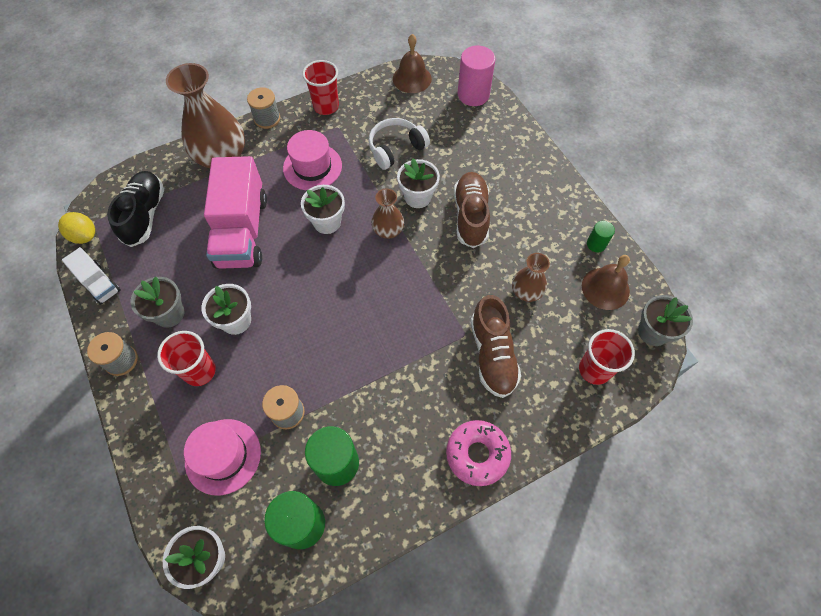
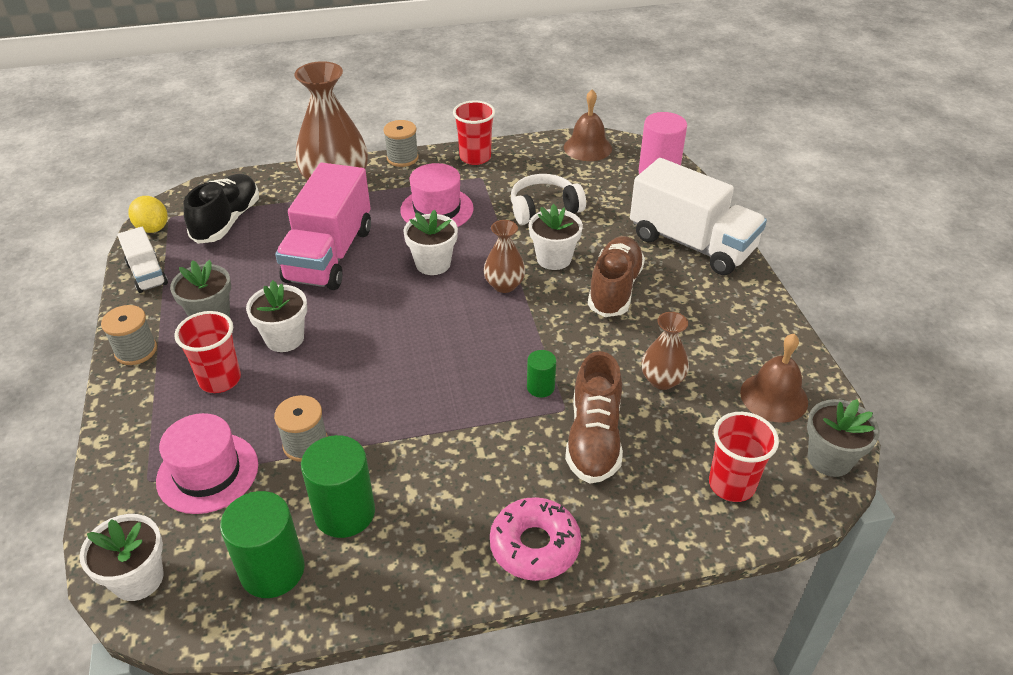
camera: 15 degrees right, 20 degrees down
green cylinder [587,221,615,253] -> green cylinder moved to [527,350,556,398]
none -> white truck [630,158,767,275]

